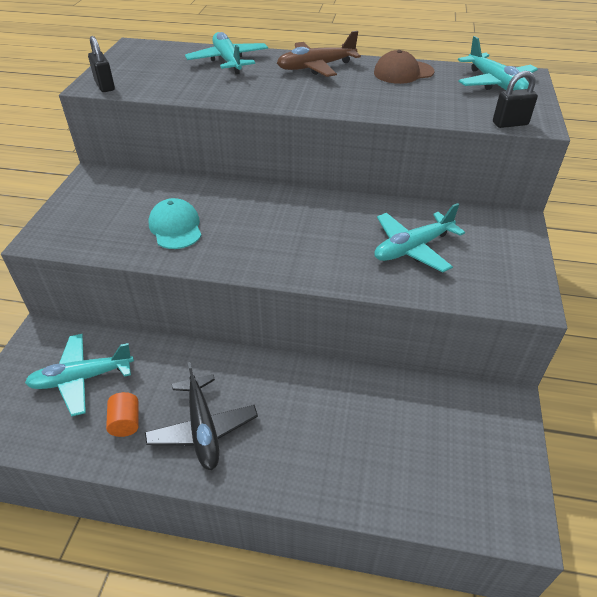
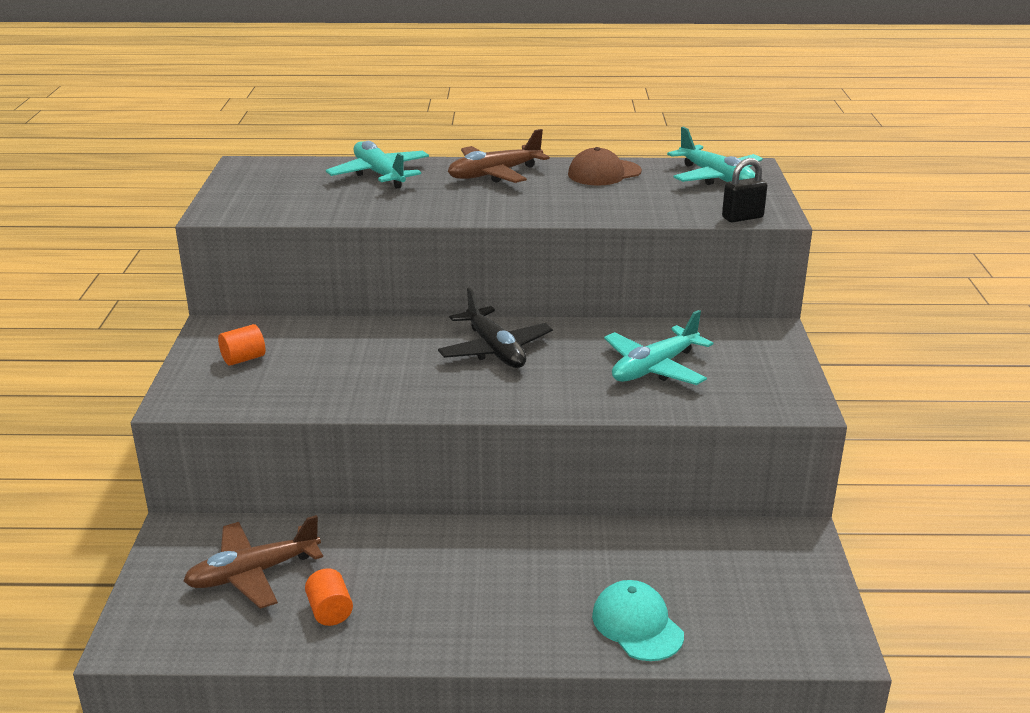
camera: 10 degrees left, 15 degrees down
turquoise plane [25,334,134,416] -> brown plane [183,515,323,609]
black padlock [88,36,115,92] -> none
black plane [145,362,258,470] -> black plane moved to [438,288,553,368]
turquoise cap [149,198,202,249] -> turquoise cap moved to [592,580,684,661]
none -> orange cylinder [218,324,265,366]

